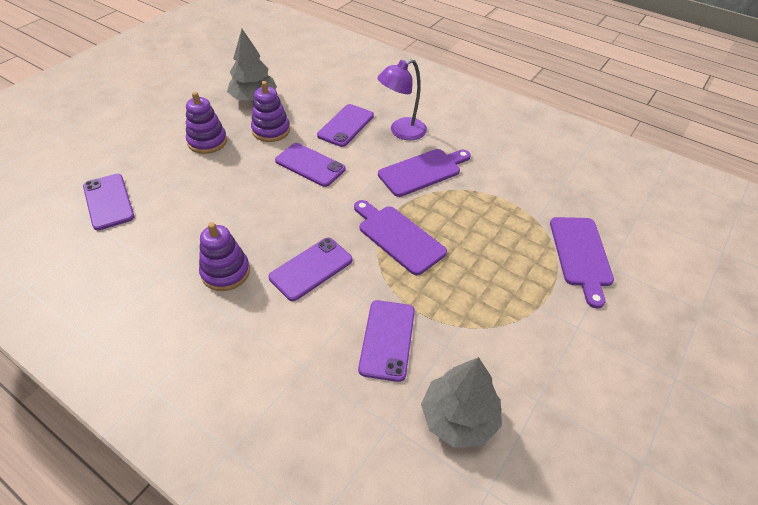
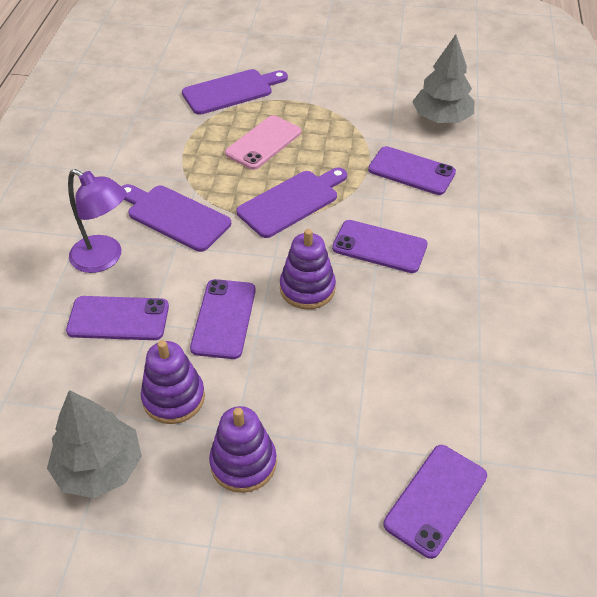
camera: 115 degrees left, 0 degrees up
purple stacking toy [199,222,250,291] -> purple stacking toy moved to [280,229,336,309]
purple cutting board [354,200,447,275] -> purple cutting board turned 150 degrees counterclockwise [236,168,347,238]
purple phone [358,300,415,382] -> purple phone turned 45 degrees clockwise [368,146,456,195]
none -> pink phone [225,115,301,170]

